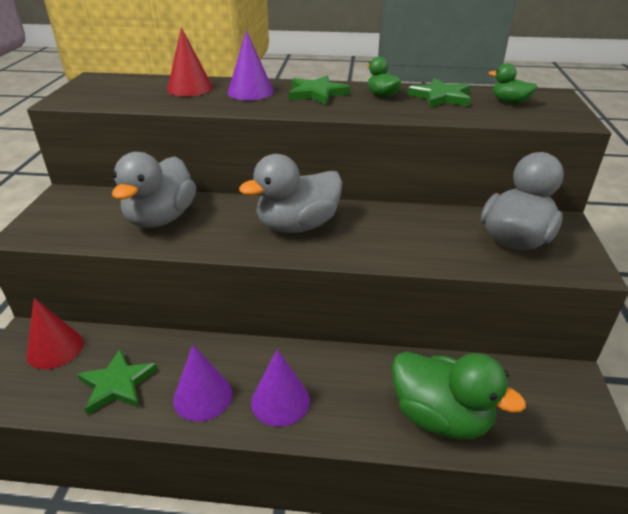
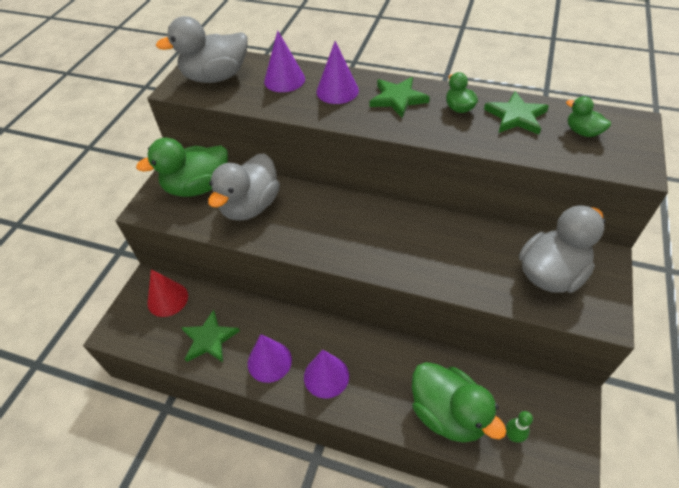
camera: 15 degrees right, 15 degrees up
red cone [167,27,213,96] -> purple cone [264,30,305,92]
grey duck [239,154,343,233] -> grey duck moved to [156,16,247,83]
none -> green duck [136,138,228,197]
none -> green bowling pin [506,411,533,443]

